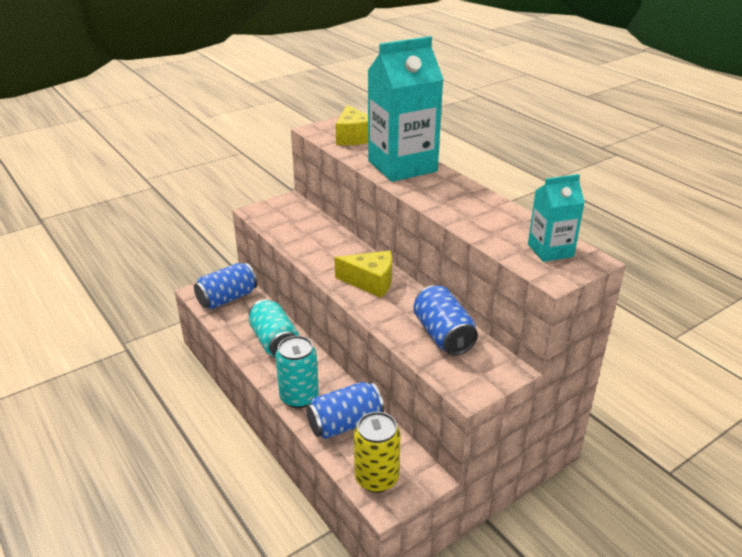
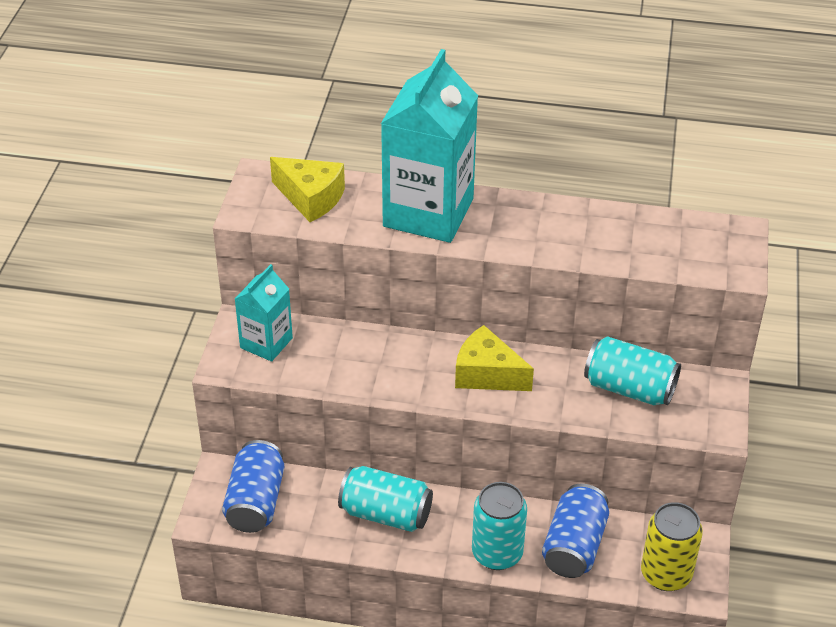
camera: 45 degrees left, 10 degrees up
yellow cheese [334,251,392,298] -> yellow cheese turned 120 degrees counterclockwise [455,325,534,391]
blue can [413,286,478,355] -> turquoise can [584,336,681,405]
turquoise carton [528,174,585,262] -> turquoise carton moved to [235,264,293,362]

